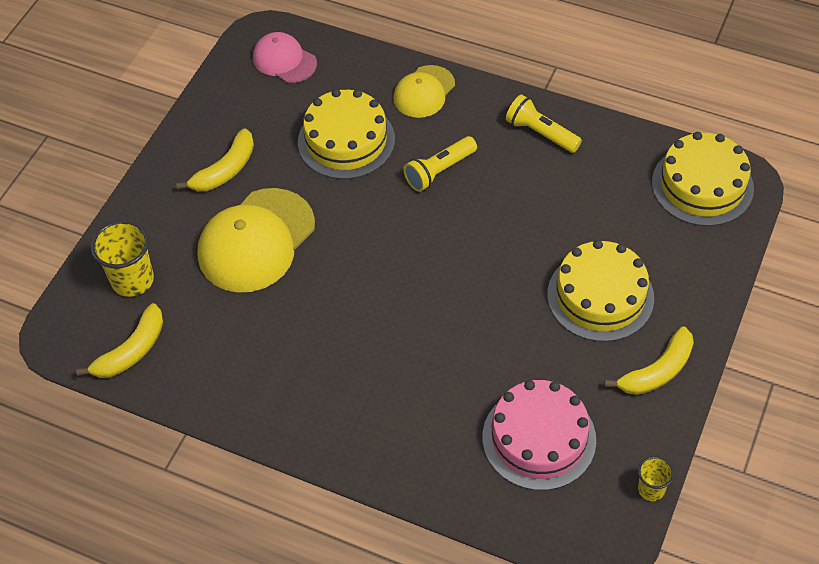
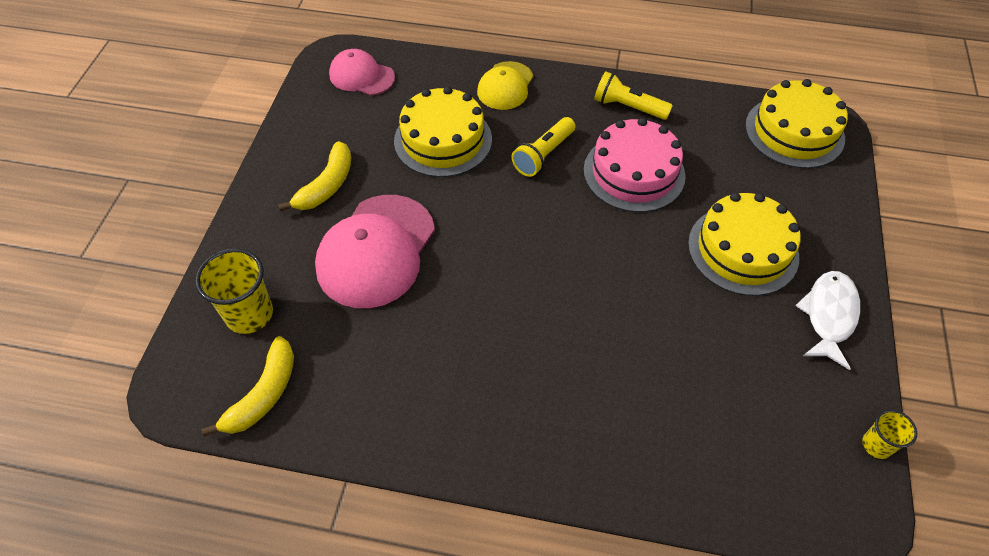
camera: 15 degrees left, 0 degrees up
yellow cap [197,188,315,292] -> pink cap [315,195,435,308]
pink cake [482,380,596,490] -> pink cake moved to [584,118,686,212]
yellow banana [604,326,694,395] -> white fish [796,271,860,370]

